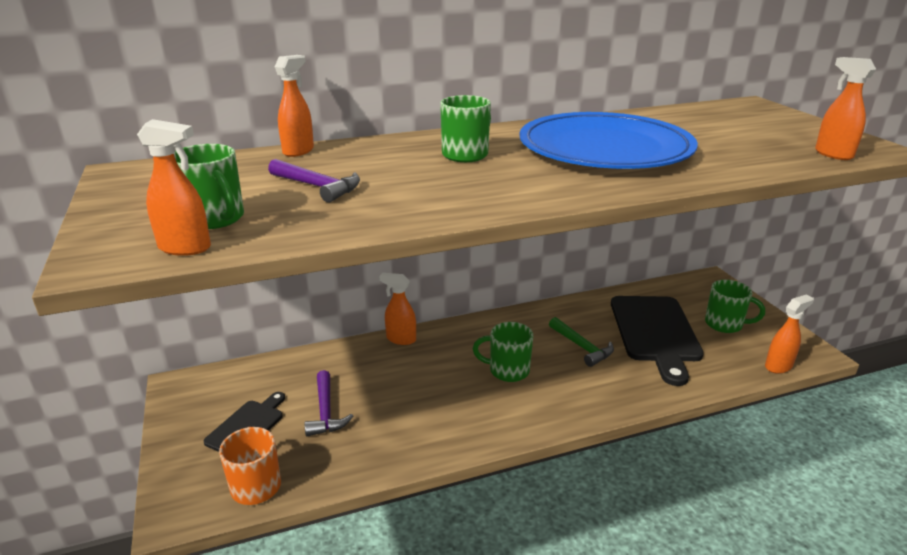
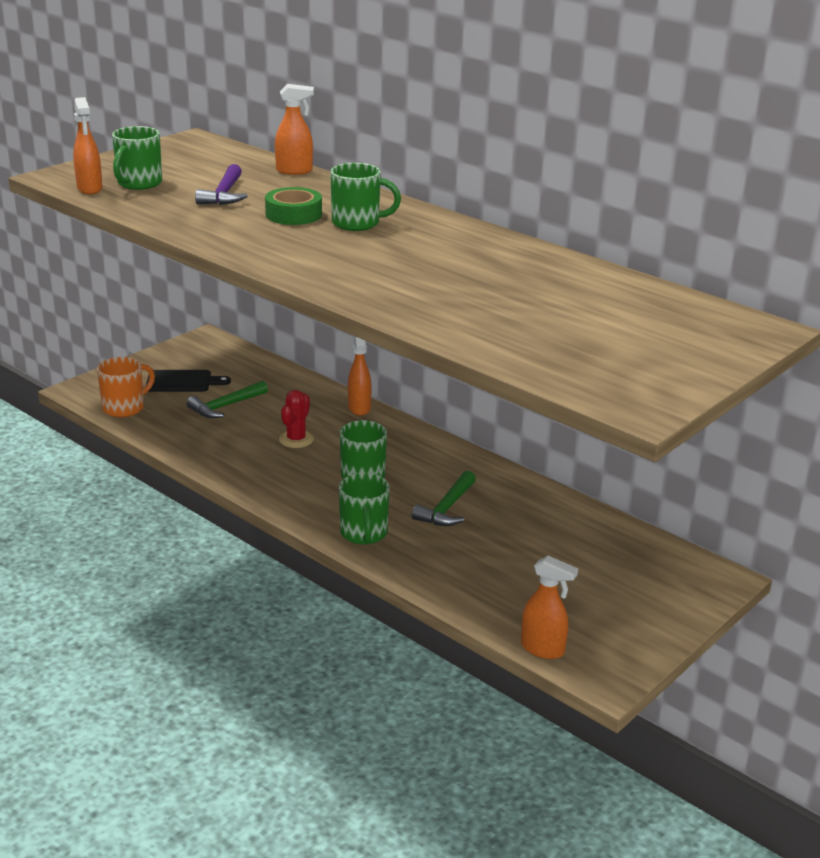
camera: 60 degrees right, 0 degrees up
purple hammer [305,370,353,436] -> green hammer [187,381,268,418]
blue plate [519,112,698,169] -> none
black cutting board [611,296,704,386] -> none
green mug [705,280,765,333] -> green mug moved to [339,473,390,545]
orange spray bottle [815,57,876,160] -> none
none -> green tape [265,187,322,225]
none -> red cactus [279,390,314,448]

